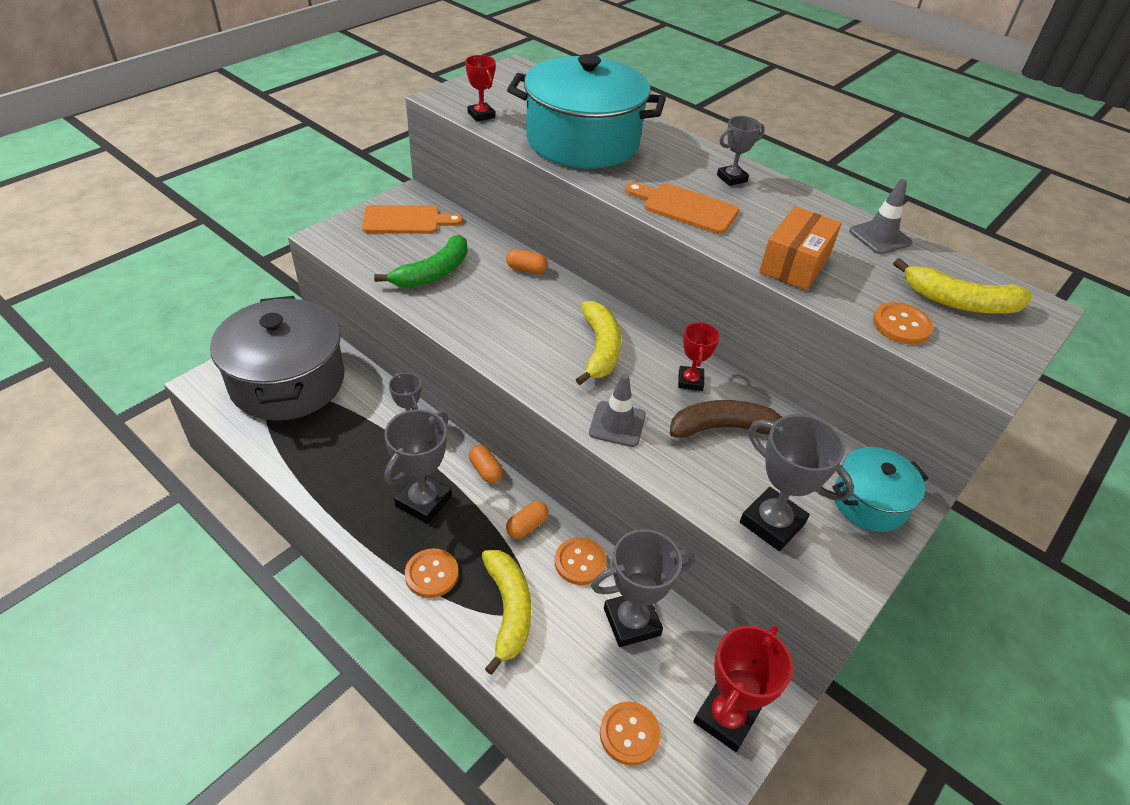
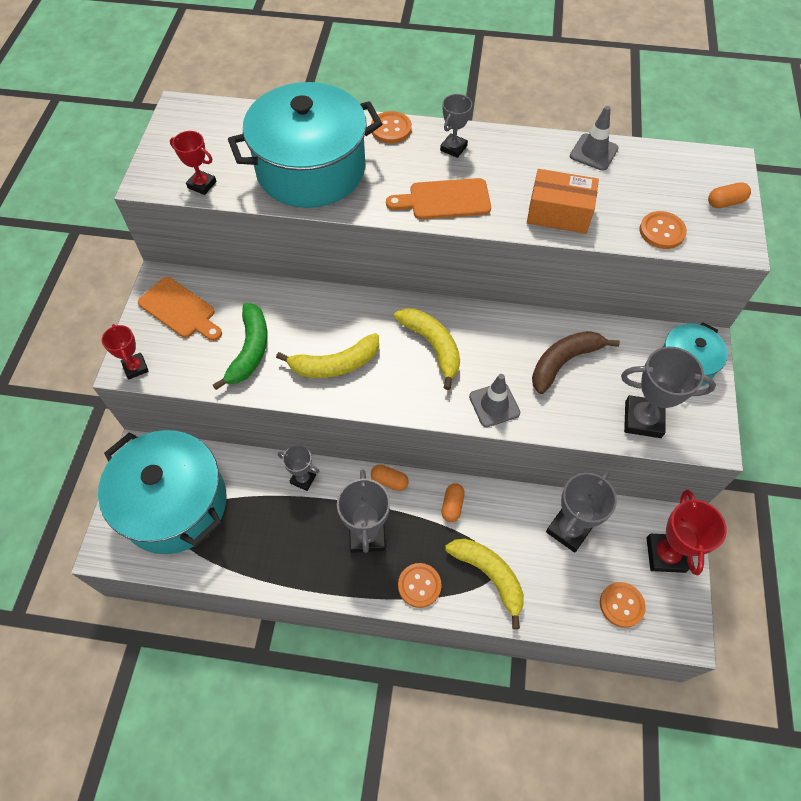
camera: 30 degrees left, 15 degrees up
grey pot [210,296,345,421] -> turquoise pot [98,430,227,554]
orange cutting board [362,205,463,234] -> orange cutting board turned 75 degrees clockwise [138,277,222,341]
orange capsule [506,249,548,274] -> orange capsule moved to [708,182,751,208]
orange button [555,537,607,585] -> orange button moved to [371,111,412,144]
red trophy [678,322,720,391] -> red trophy moved to [101,324,149,379]
orange box [759,206,842,290] -> orange box turned 75 degrees counterclockwise [527,169,599,234]
yellow banana [893,258,1032,314] -> yellow banana moved to [276,333,379,378]

